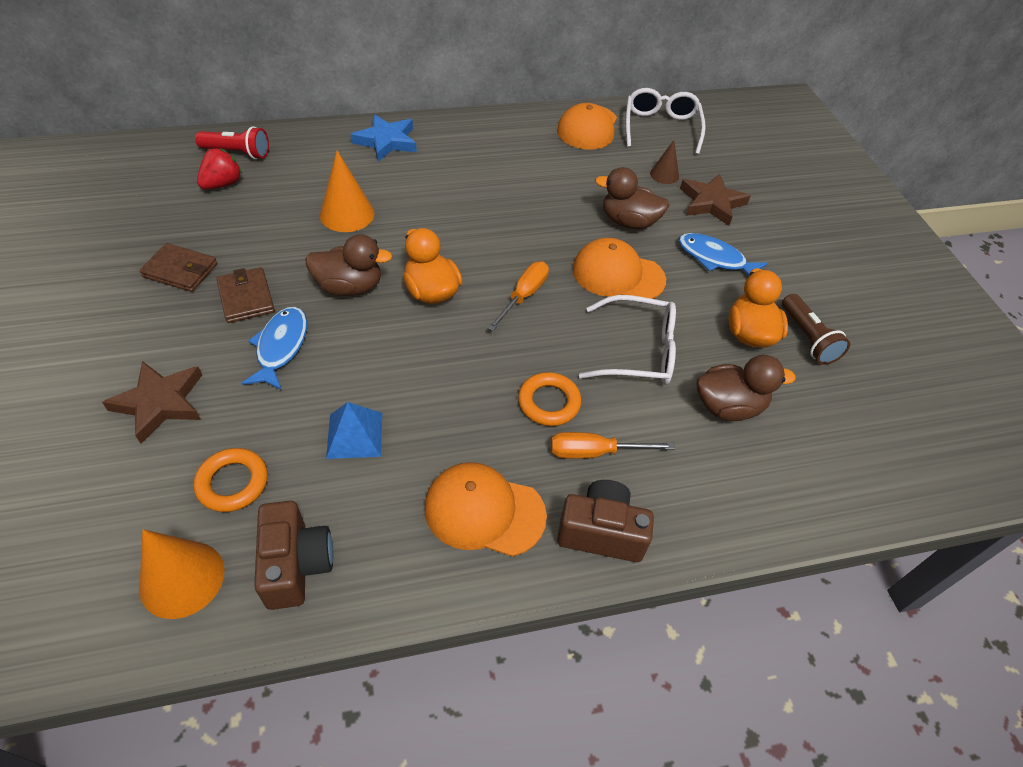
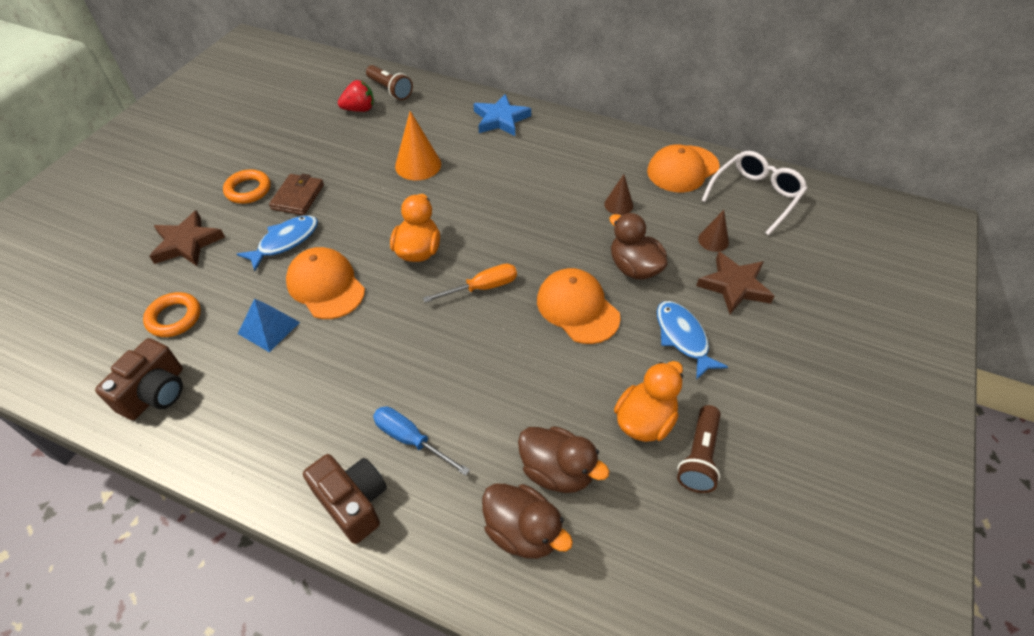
camera: 40 degrees right, 0 degrees up
brown wallet [139,243,217,292] -> none
orange cone [139,529,224,619] -> none
red flashlight [195,126,269,159] -> brown flashlight [366,65,413,100]
brown duck [305,234,392,296] -> brown duck moved to [482,484,573,559]
orange cap [425,462,547,557] -> orange cap moved to [286,247,365,319]
orange ring [518,372,581,426] -> orange ring moved to [223,169,271,204]
orange screwdriver [551,432,675,459] -> blue screwdriver [373,406,470,476]
white glasses [579,295,676,385] -> none
none -> brown cone [604,174,633,215]

